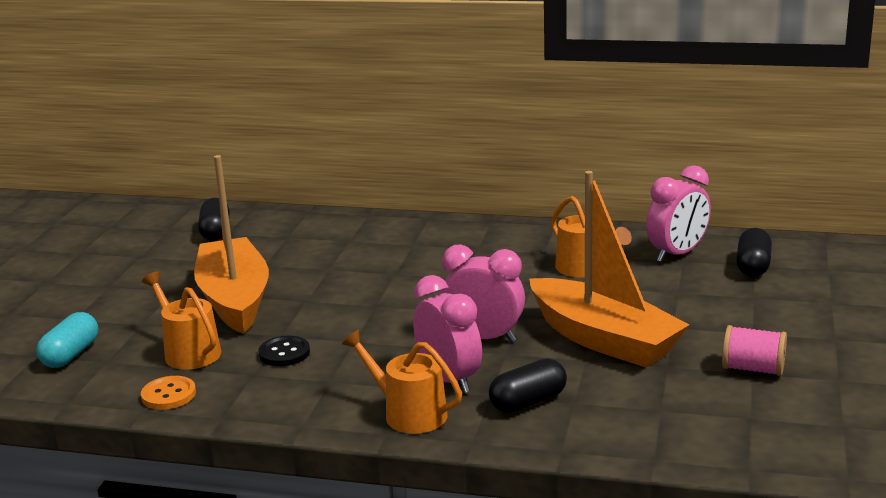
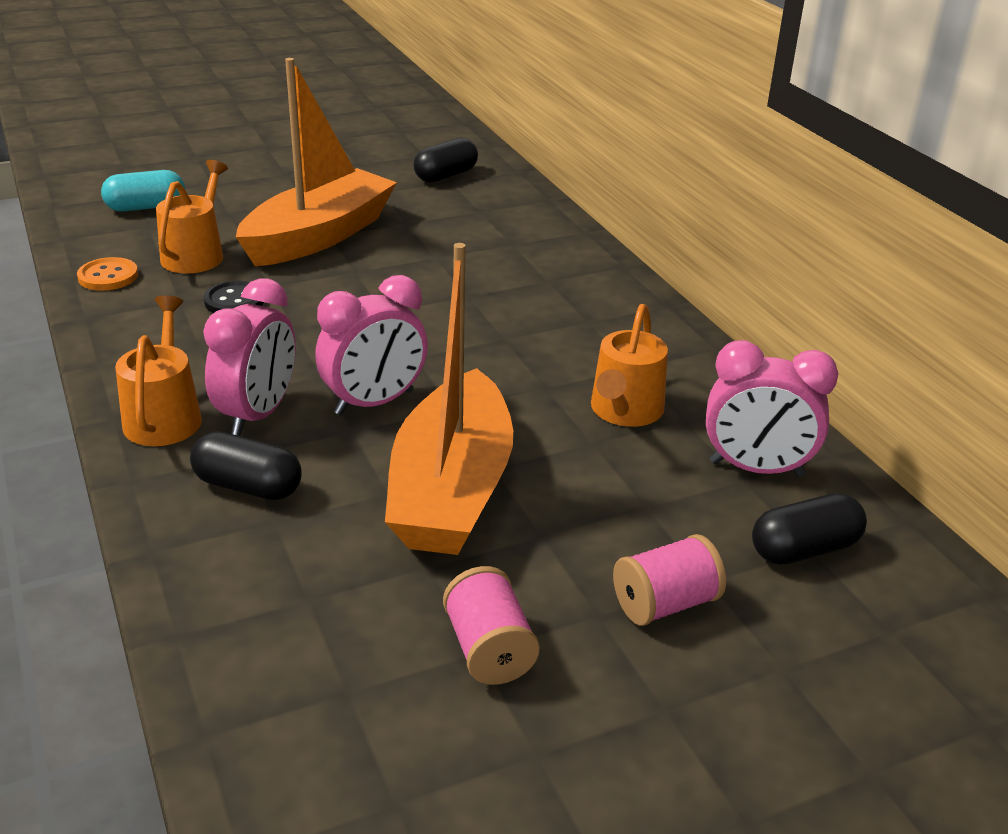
camera: 50 degrees right, 10 degrees up
pink clock [441,245,525,342] -> pink clock turned 75 degrees clockwise [315,275,428,415]
none -> pink spool [613,534,726,626]

